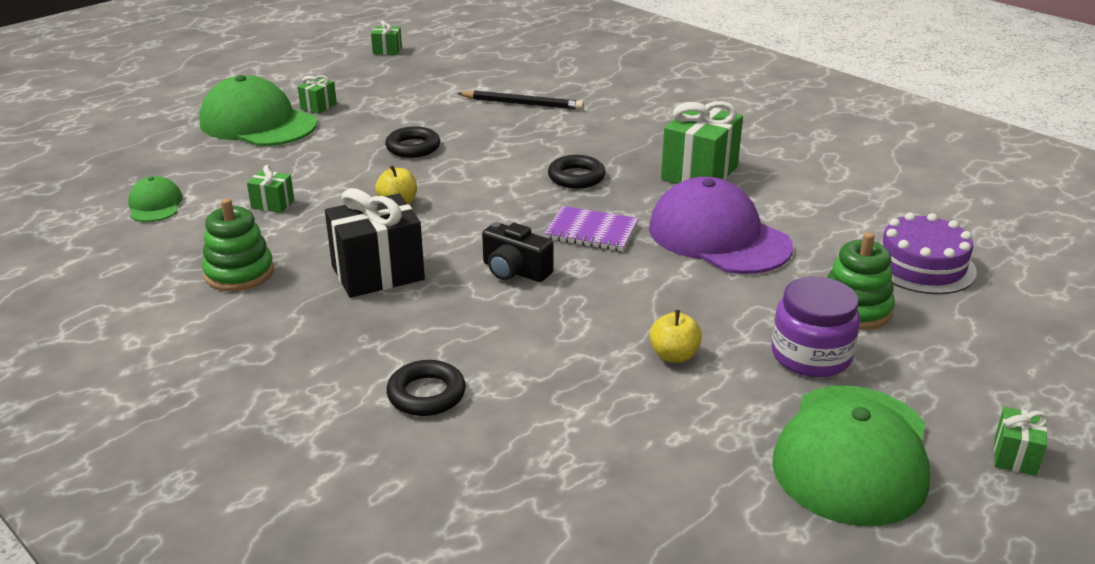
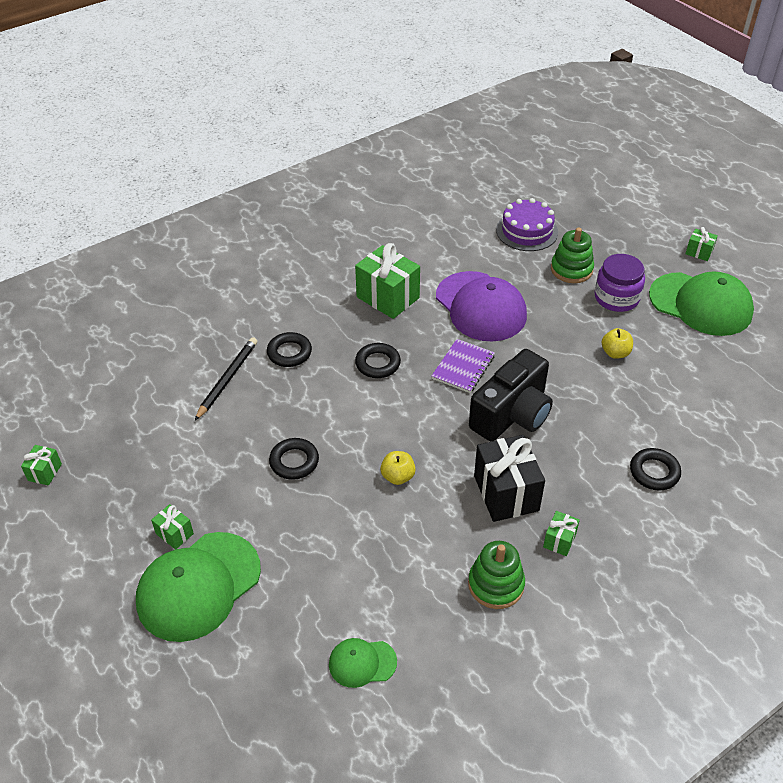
camera: 80 degrees left, 15 degrees up
green gift [247,165,294,213] -> green gift moved to [543,511,580,556]
black camera [482,222,554,282] -> black camera [469,349,553,442], size x1.76
purple cap [649,177,793,274] -> purple cap turned 90 degrees counterclockwise [436,271,527,342]
none -> black ring [267,332,312,367]

